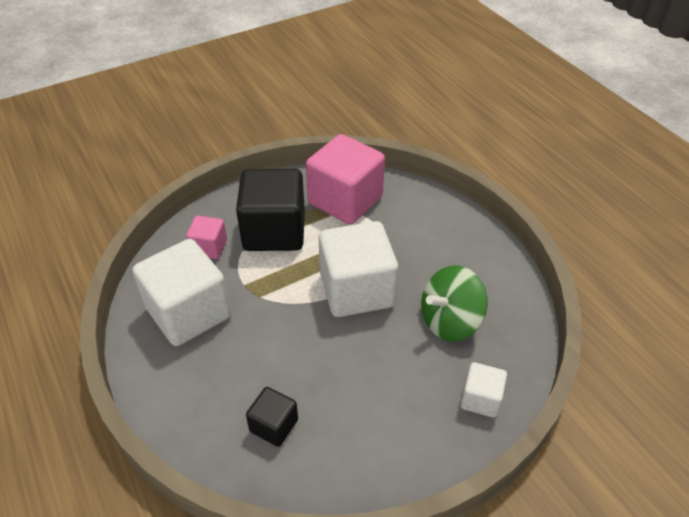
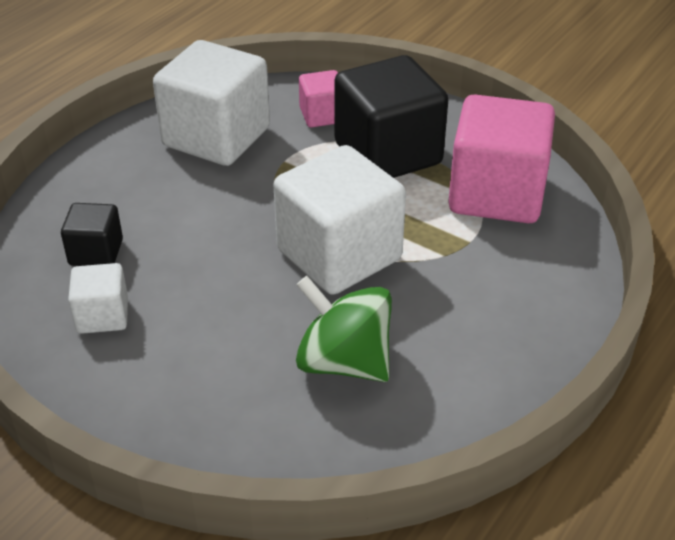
camera: 65 degrees right, 5 degrees down
white cube [461,362,507,418] -> white cube moved to [68,263,128,334]

